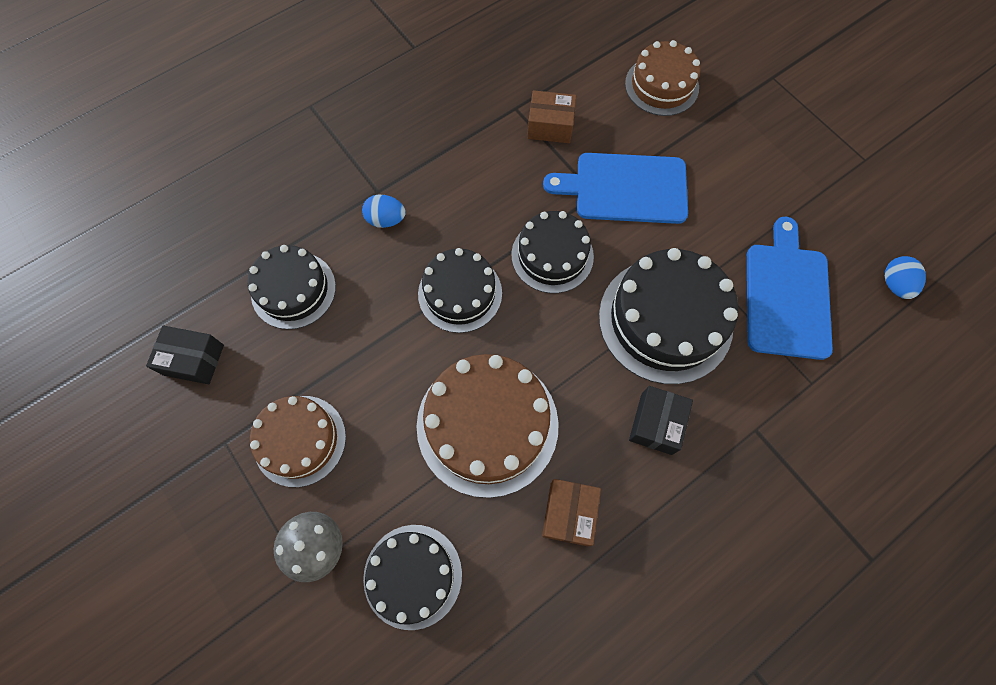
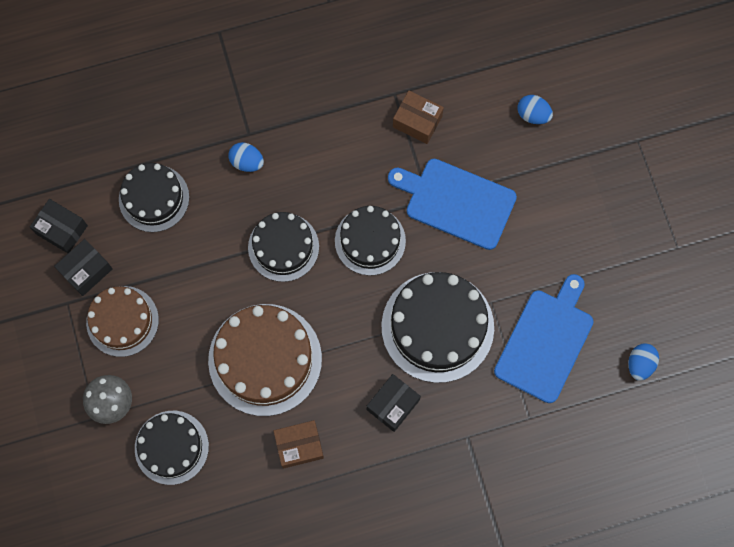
camera: 20 degrees right, 5 degrees up
brown box [542,479,601,546] -> brown box turned 45 degrees clockwise [274,420,324,468]
brown cake [625,40,700,116] -> blue egg [518,95,553,124]
none -> black box [54,239,113,296]

